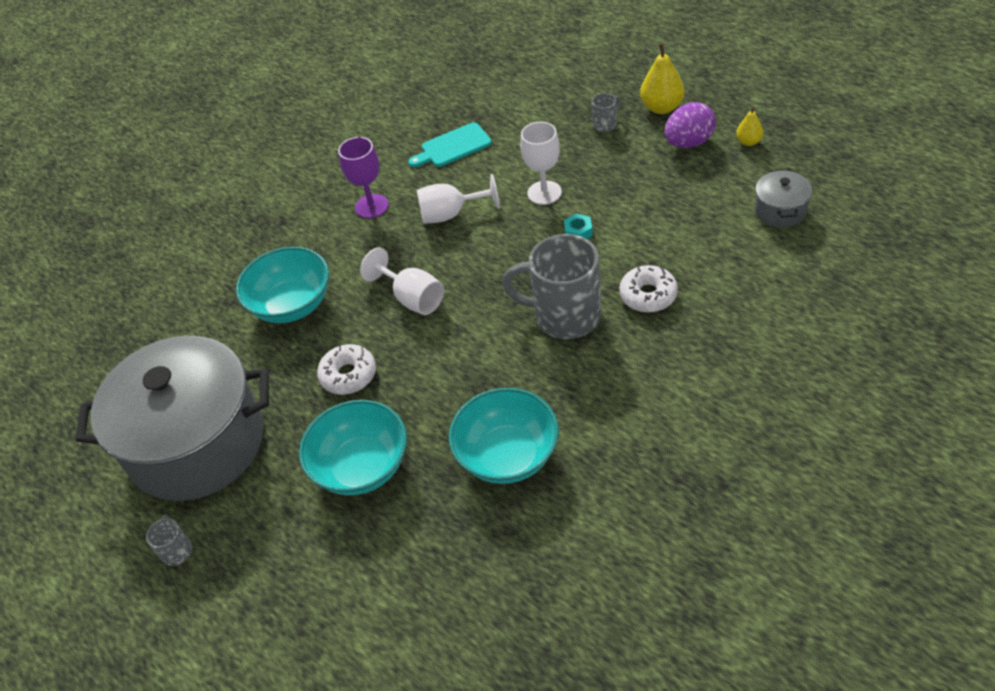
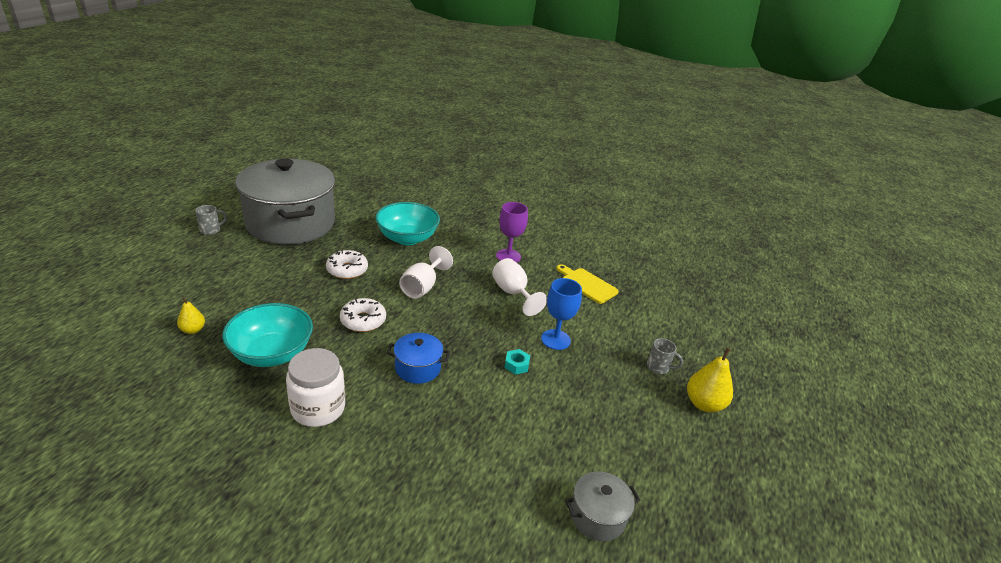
camera: 60 degrees right, 15 degrees down
turquoise bowl [299,400,407,495] -> none
turquoise cutting board [408,122,492,167] -> yellow cutting board [556,264,619,304]
grey mug [502,234,601,339] -> blue pot [387,333,450,384]
white goblet [520,122,562,205] -> blue goblet [541,278,582,350]
white donut [619,265,678,313] -> white donut moved to [340,298,386,332]
purple egg [664,102,716,148] -> none
yellow pear [736,107,763,146] -> yellow pear moved to [177,297,205,334]
none -> white jar [286,348,345,427]

